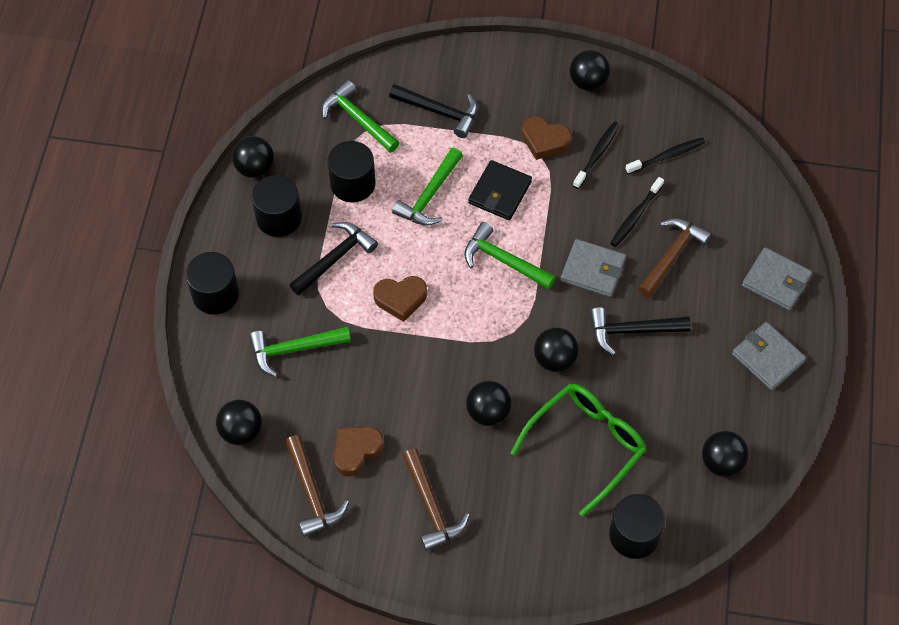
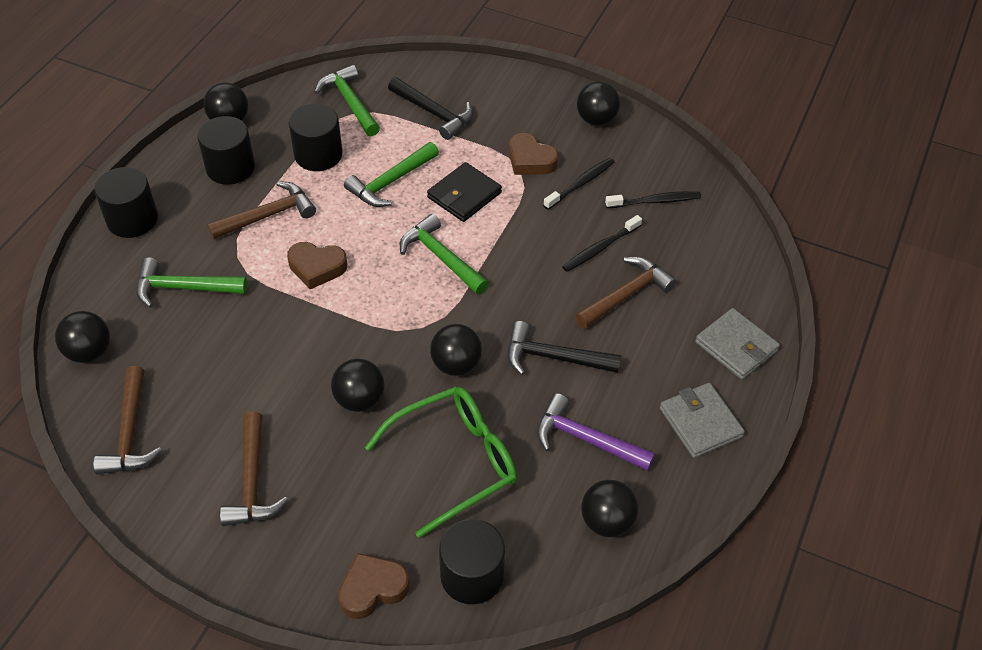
camera: 15 degrees right, 10 degrees down
black hammer [289,222,378,296] -> brown hammer [207,181,316,239]
brown heart [334,427,384,477] -> brown heart moved to [338,553,410,619]
grey wallet [560,239,626,297] -> none
none -> purple hammer [537,393,655,471]

